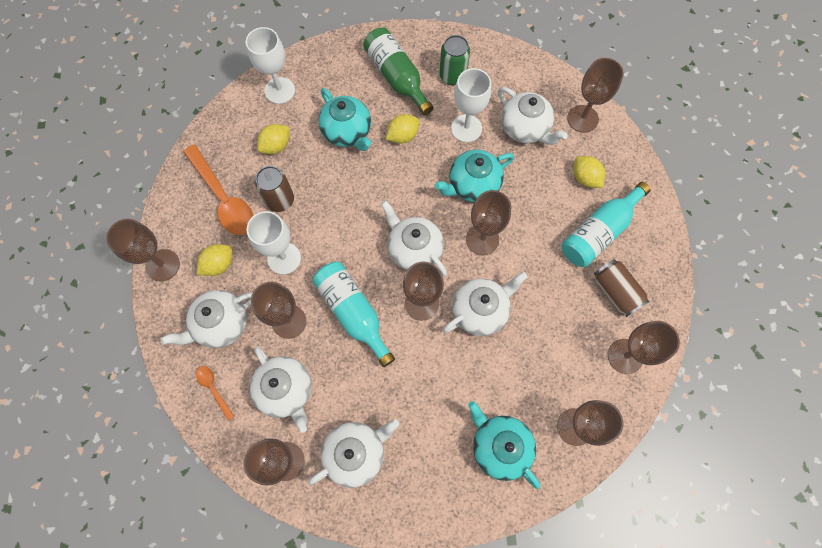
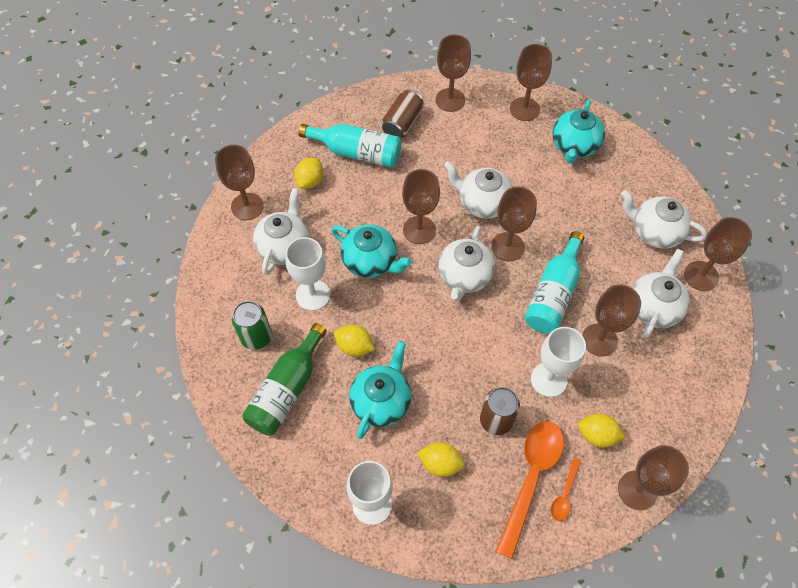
camera: 120 degrees left, 10 degrees down
white teapot [160,290,253,348] -> none
orange spoon [196,366,235,421] -> orange spoon moved to [551,458,581,521]

